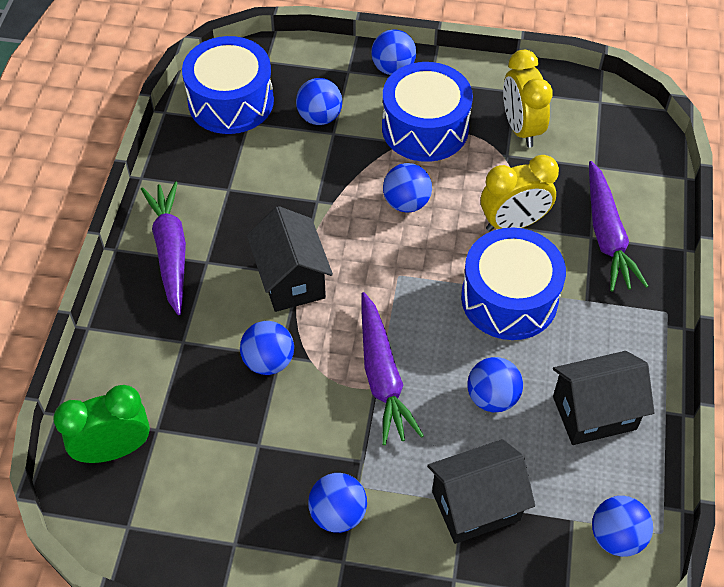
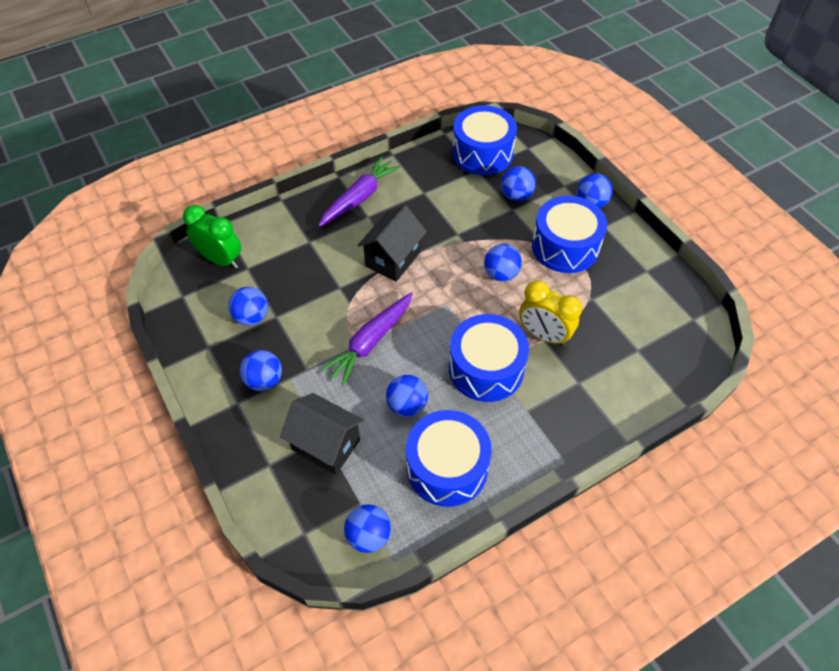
camera: 50 degrees right, 0 degrees up
blue ball [240,321,294,375] -> blue ball moved to [228,287,268,326]
yellow clock [503,50,553,147] -> none
black house [553,351,655,445] -> blue drum [406,410,492,507]
purple carrot [589,161,648,292] -> none

